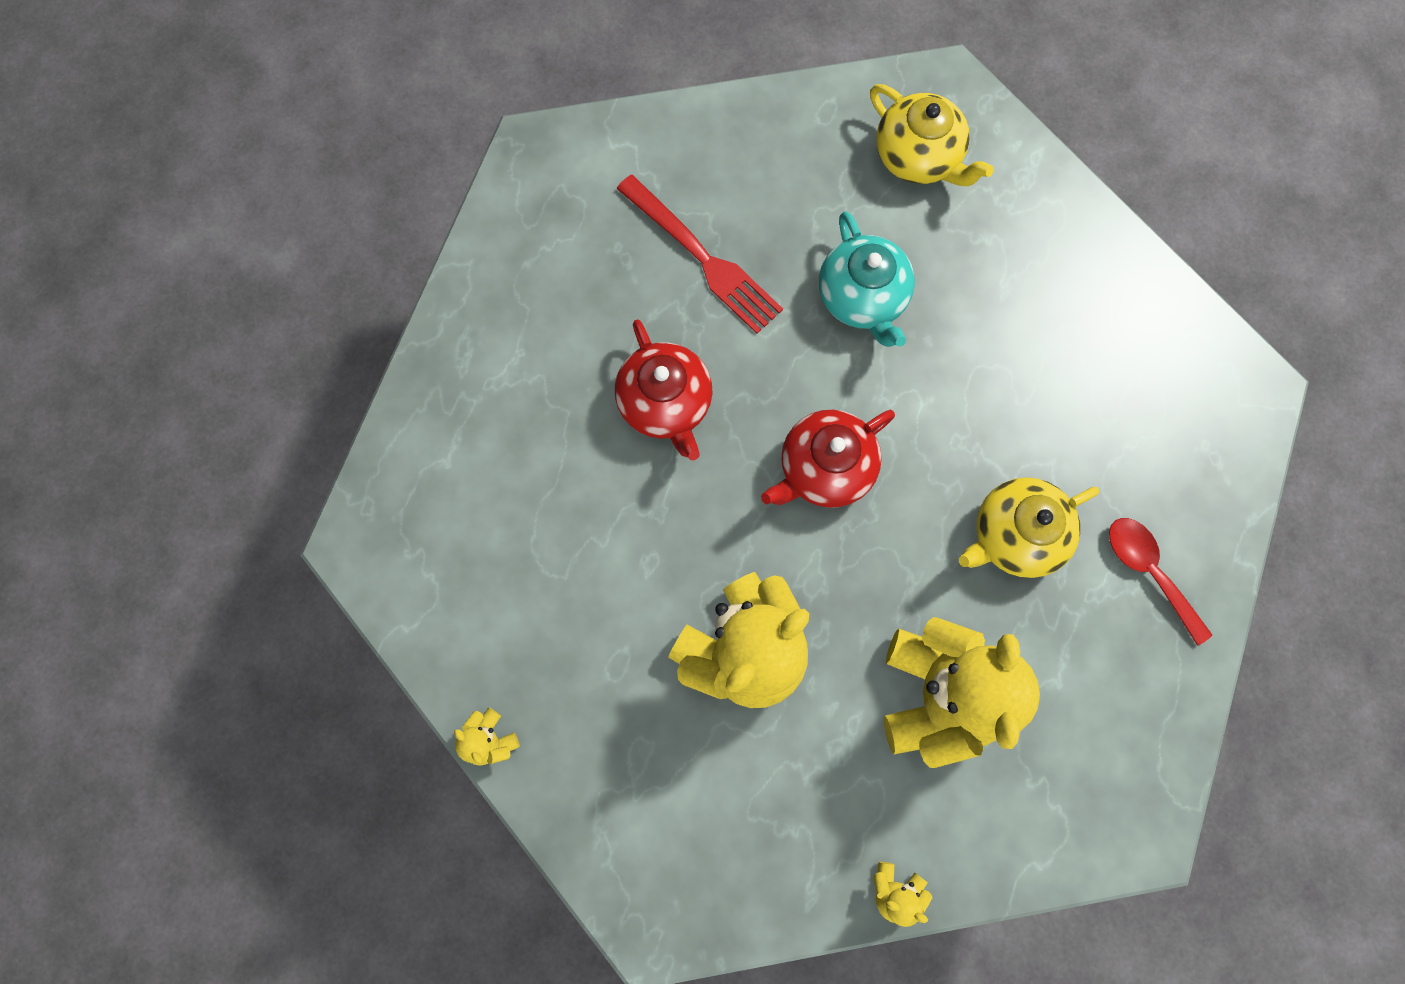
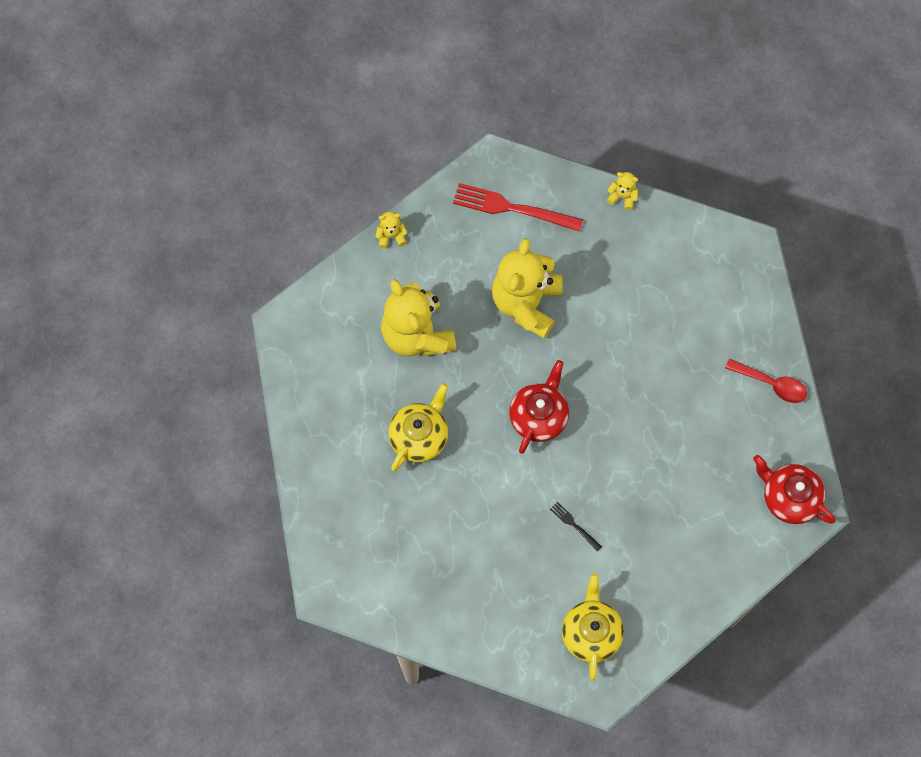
camera: 150 degrees right, 5 degrees down
red teapot [615,319,712,460] -> red teapot moved to [753,455,835,524]
red fork [616,175,783,334] -> red fork moved to [453,183,583,232]
turquoise teapot [819,211,915,347] -> black fork [550,502,602,551]
yellow teapot [870,84,994,186] -> yellow teapot turned 75 degrees clockwise [562,573,624,680]
red spoon [1109,518,1212,646] -> red spoon moved to [725,358,807,403]

